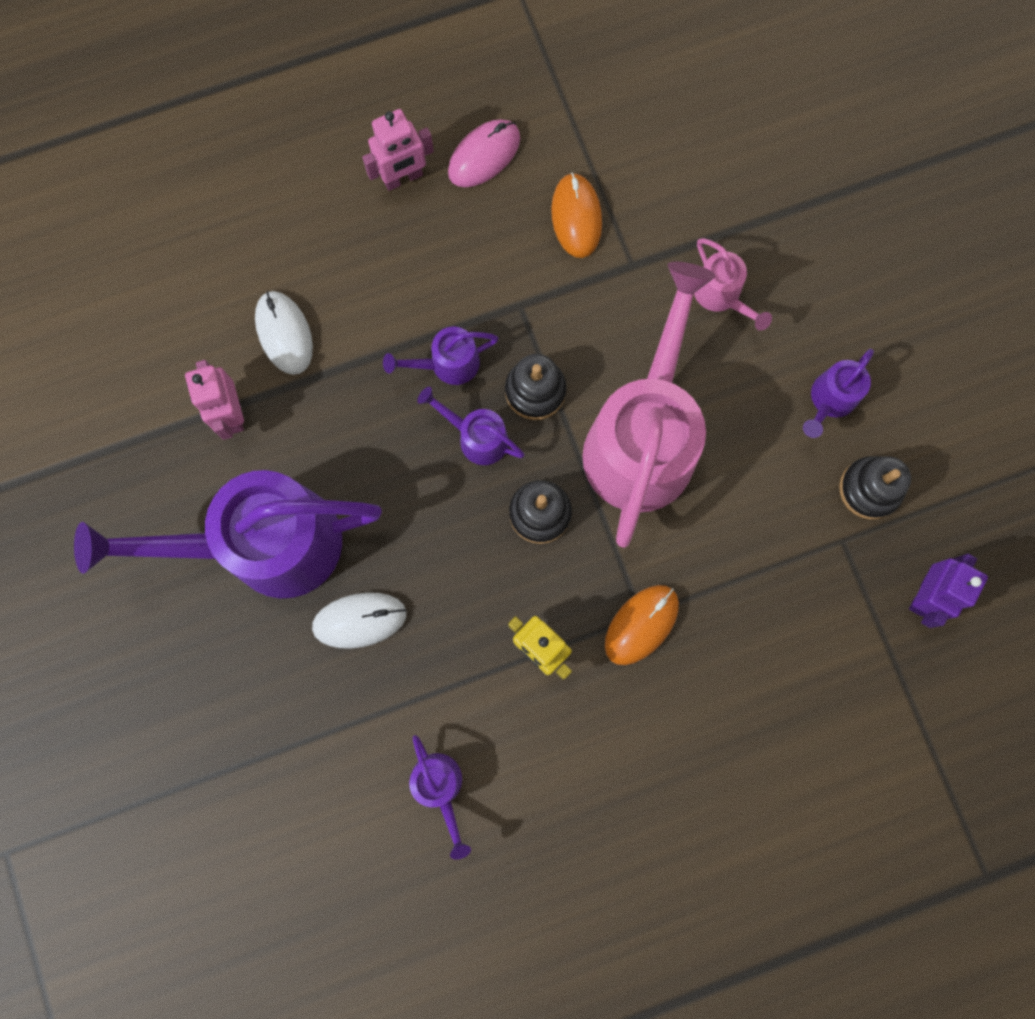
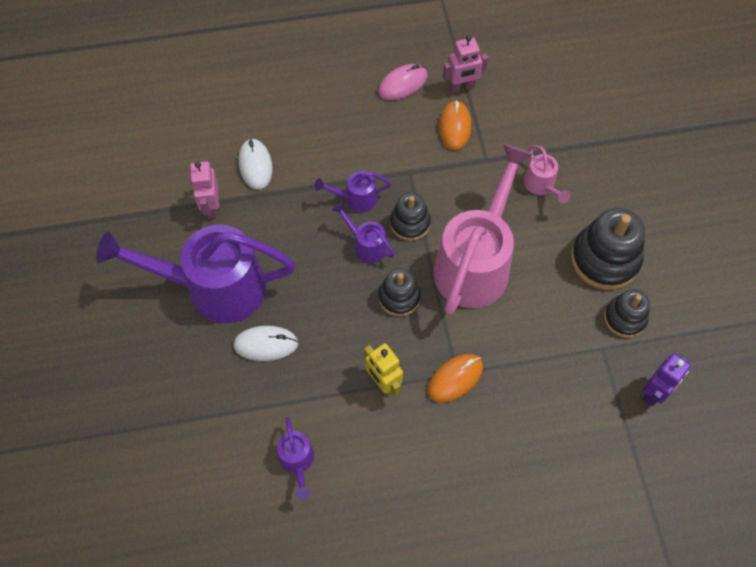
camera: 10 degrees right, 15 degrees down
pink robot [362,109,434,191] -> pink robot moved to [443,35,488,93]
purple watering can [803,349,874,438] -> black stacking toy [571,208,645,290]

